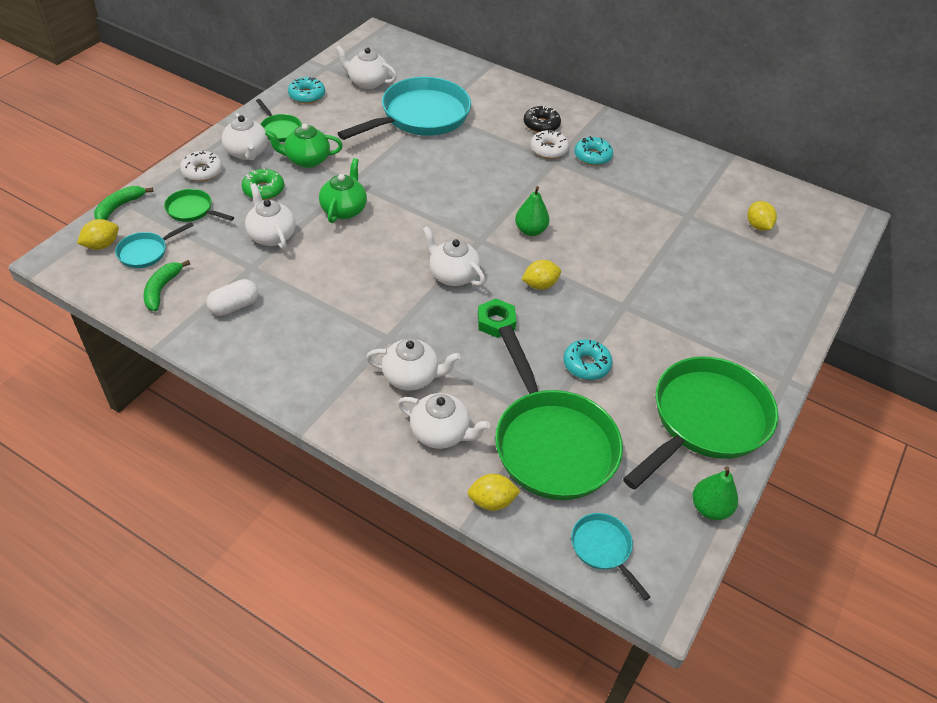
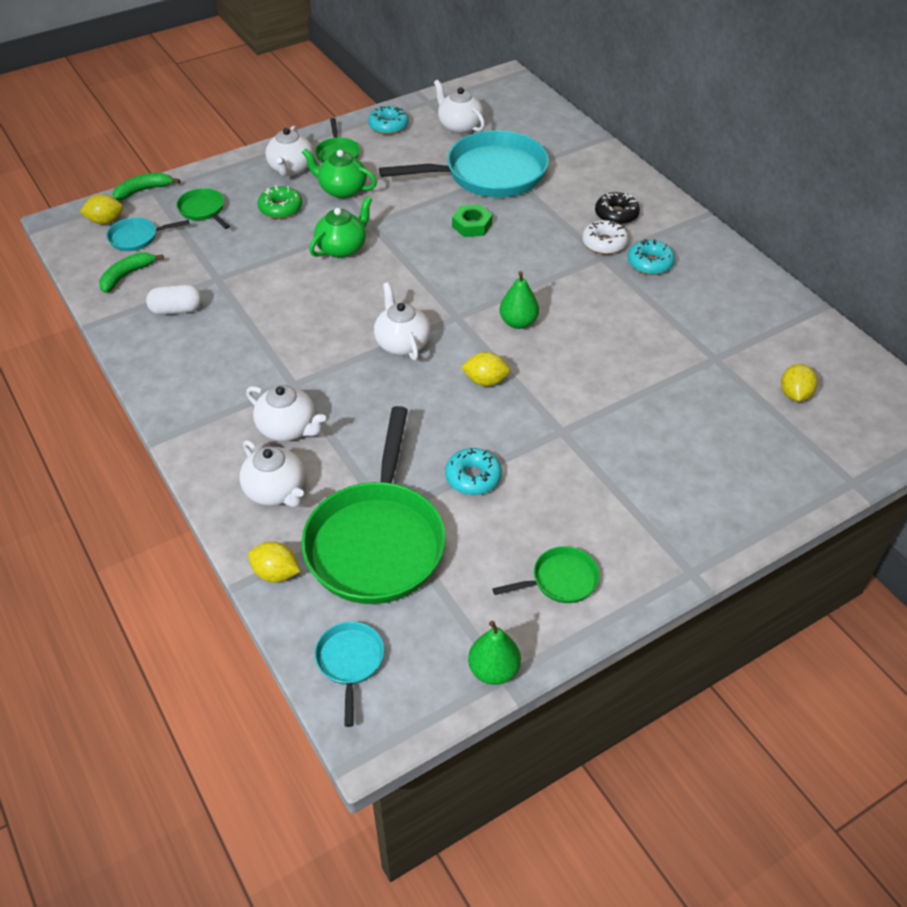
camera: 30 degrees right, 0 degrees up
white donut [180,150,223,182] -> none
white teapot [245,183,296,249] -> none
green nut [478,298,516,338] -> green nut moved to [452,205,492,237]
green pan [623,356,778,490] -> green pan [492,546,600,603], size x0.45

